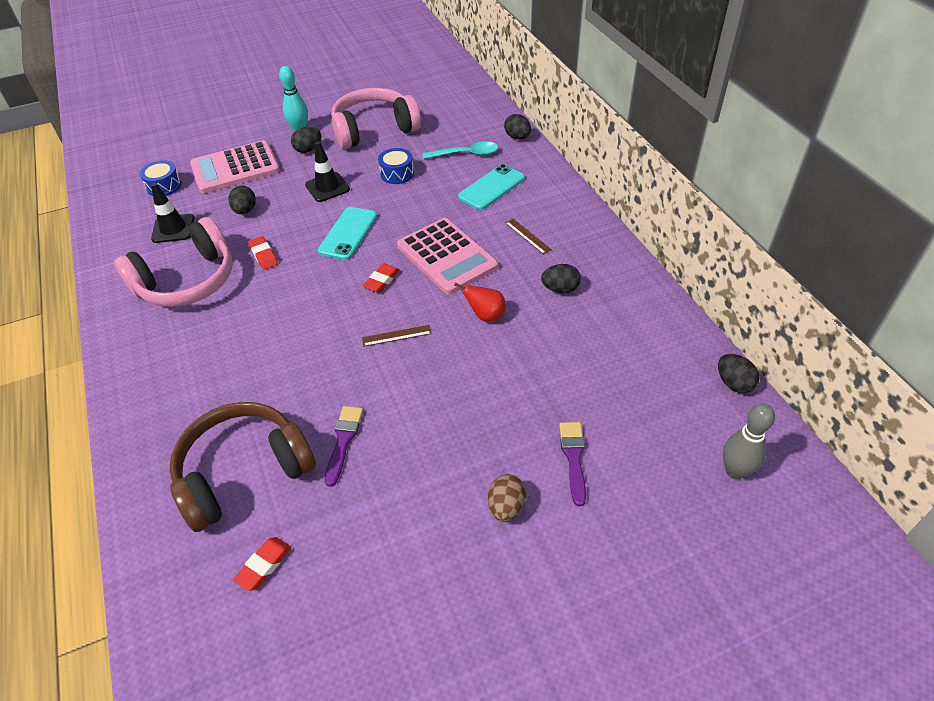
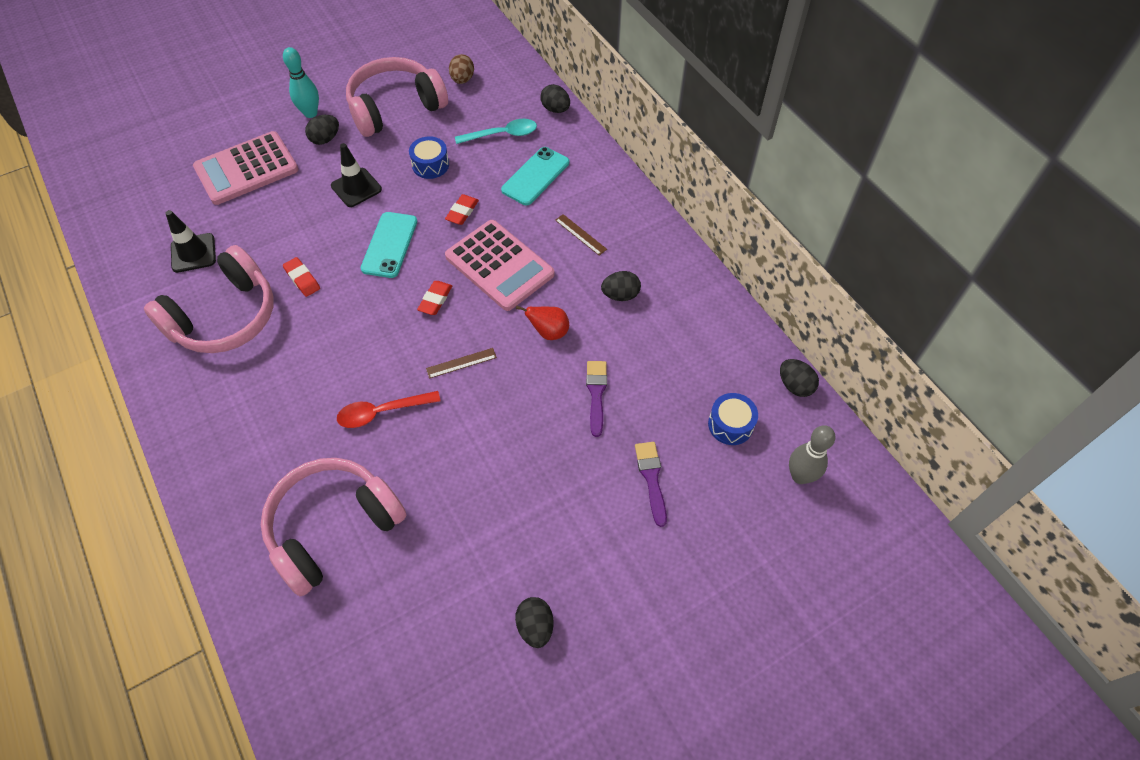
camera: 10 degrees left, 10 degrees up
blue drum [140,160,182,196] -> blue drum moved to [708,393,758,445]
brown headphones [169,402,316,532] -> pink headphones [261,458,407,596]
black egg [229,186,256,214] -> black egg moved to [515,597,553,648]
red eraser [233,537,291,591] -> red eraser moved to [445,194,479,225]
purple brush [325,406,363,487] -> purple brush moved to [586,361,607,437]
brown egg [488,474,526,522] -> brown egg moved to [449,54,474,84]
none -> red spoon [337,391,441,428]

